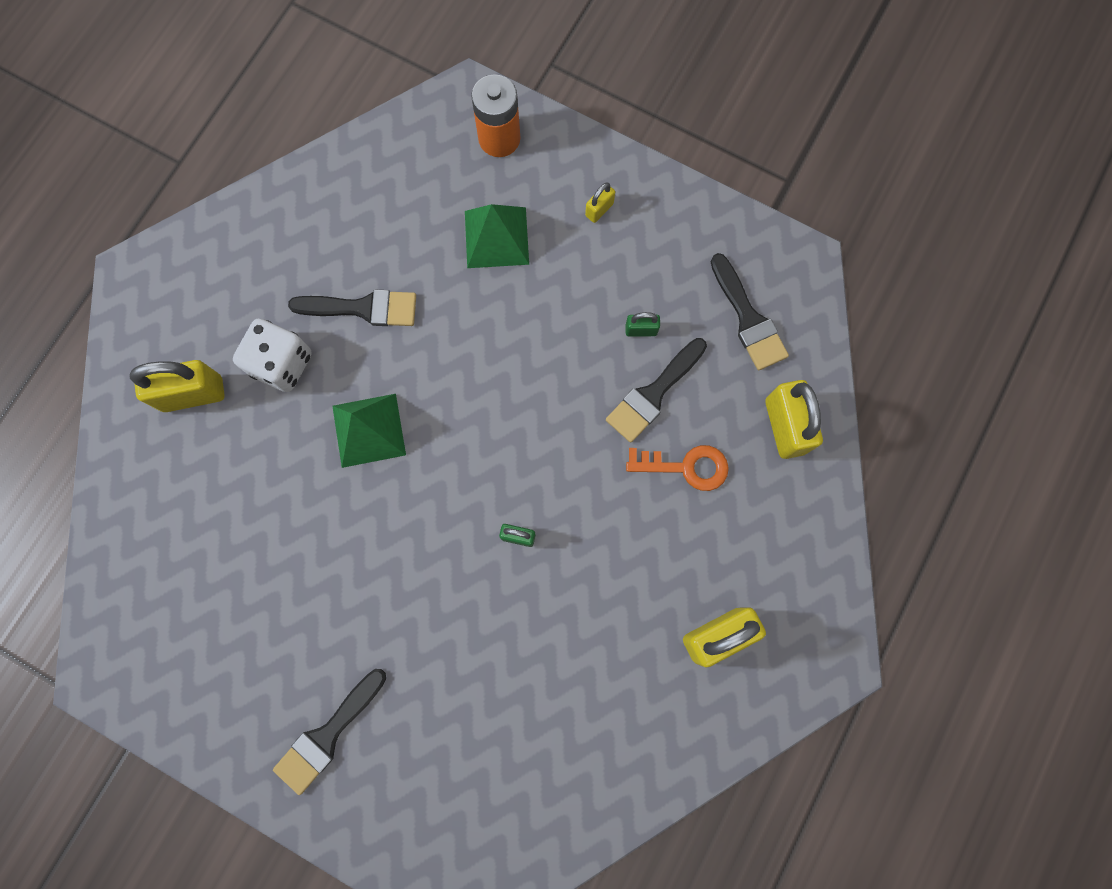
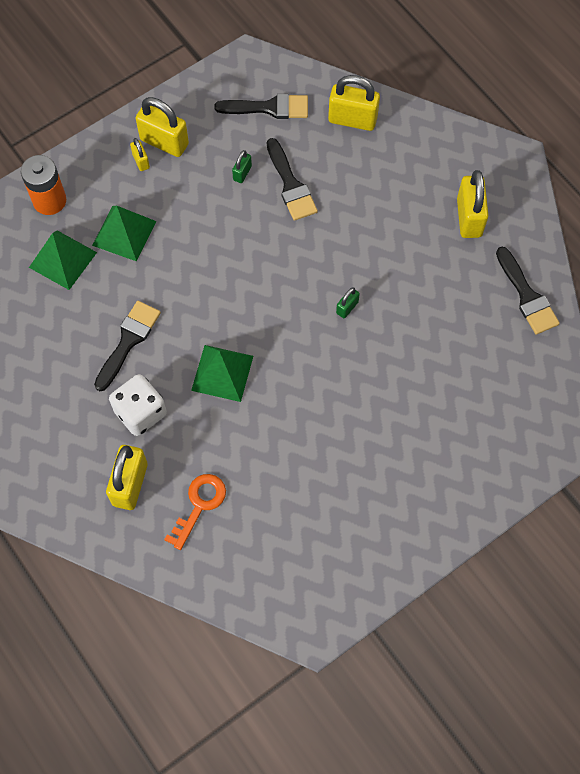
camera: 65 degrees left, 10 degrees down
black brush [273,669,386,795] -> black brush moved to [496,247,560,335]
orange key [626,445,729,491] -> orange key moved to [164,474,226,550]
none -> green pyramid [29,231,97,290]
none -> yellow padlock [136,97,189,157]

